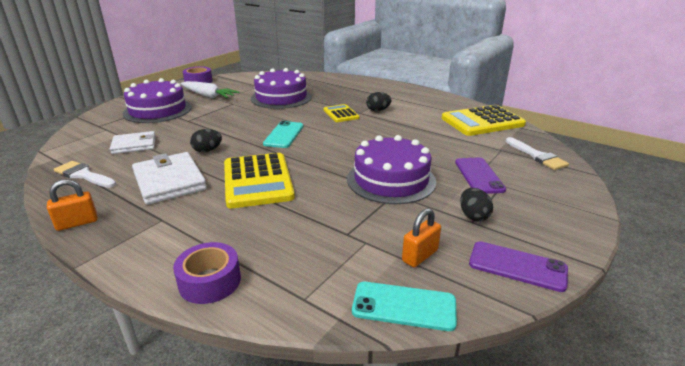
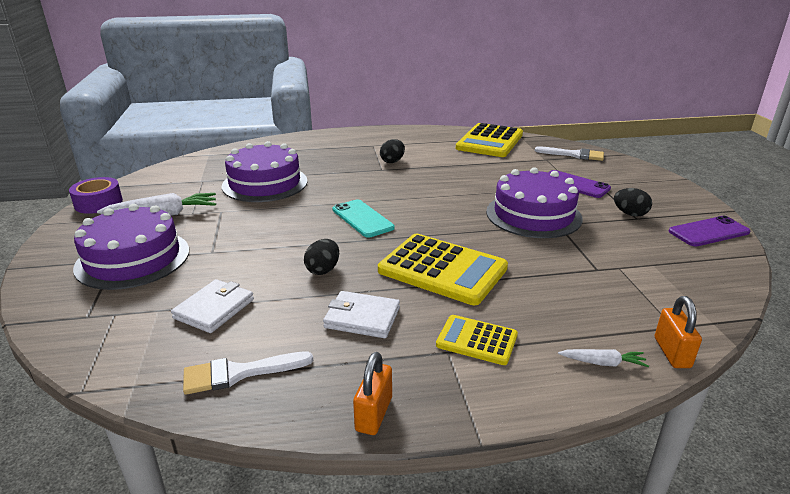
camera: 45 degrees left, 0 degrees up
white wallet [132,152,207,205] -> white wallet [323,291,400,338], size x0.65
purple tape [173,242,241,304] -> white carrot [558,349,649,367]
yellow calculator [324,104,359,122] -> yellow calculator moved to [436,315,518,365]
turquoise phone [352,282,457,331] -> none
orange padlock [402,208,441,267] -> orange padlock moved to [655,296,702,368]

